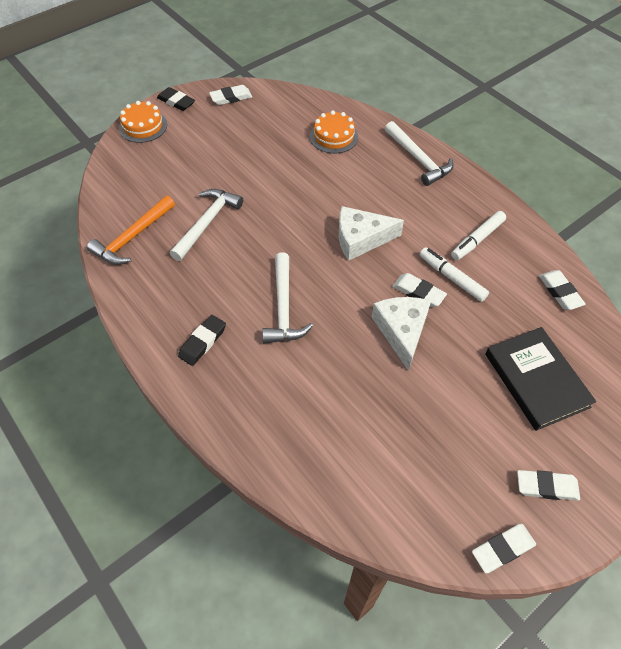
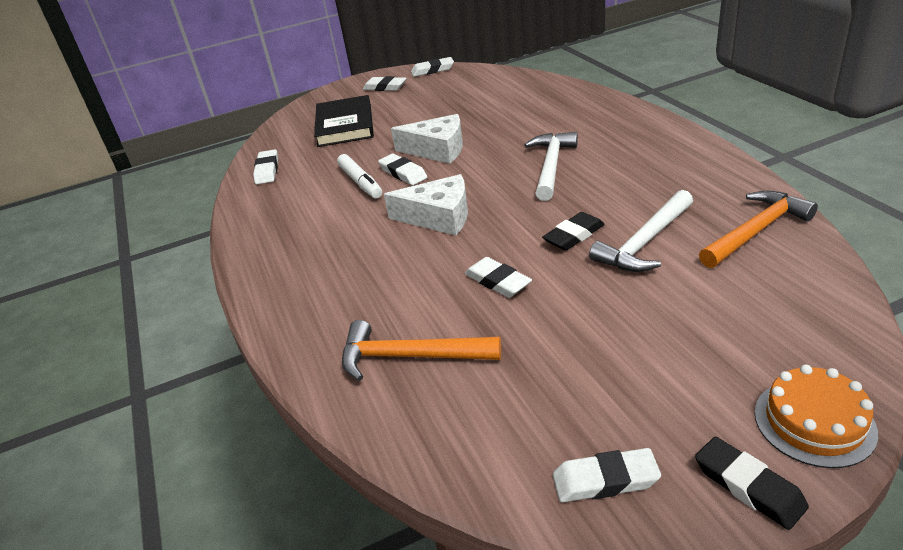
camera: 160 degrees left, 20 degrees down
black eraser [178,315,226,366] -> black eraser moved to [542,212,605,251]
orange cake [310,111,358,154] -> orange hammer [342,320,501,381]
white cheese [372,297,431,371] -> white cheese turned 90 degrees counterclockwise [391,114,463,164]
white hammer [385,121,453,186] -> none
white marker [451,211,506,260] -> none
none -> white eraser [465,257,532,298]

